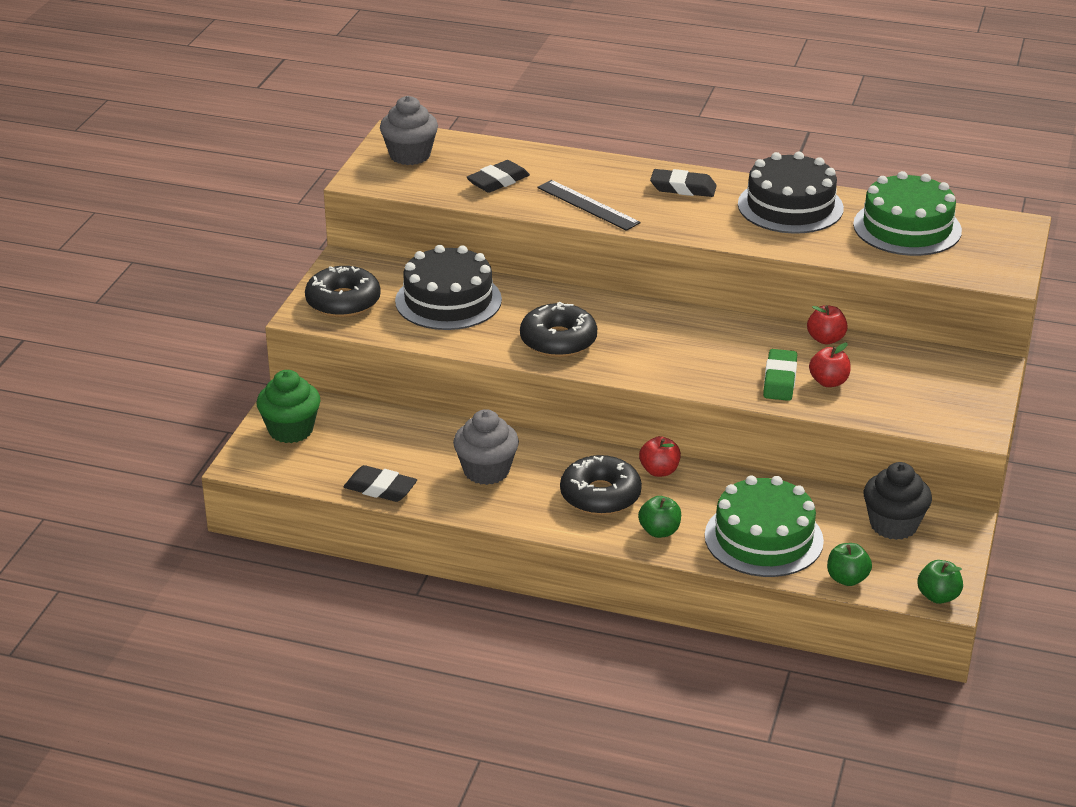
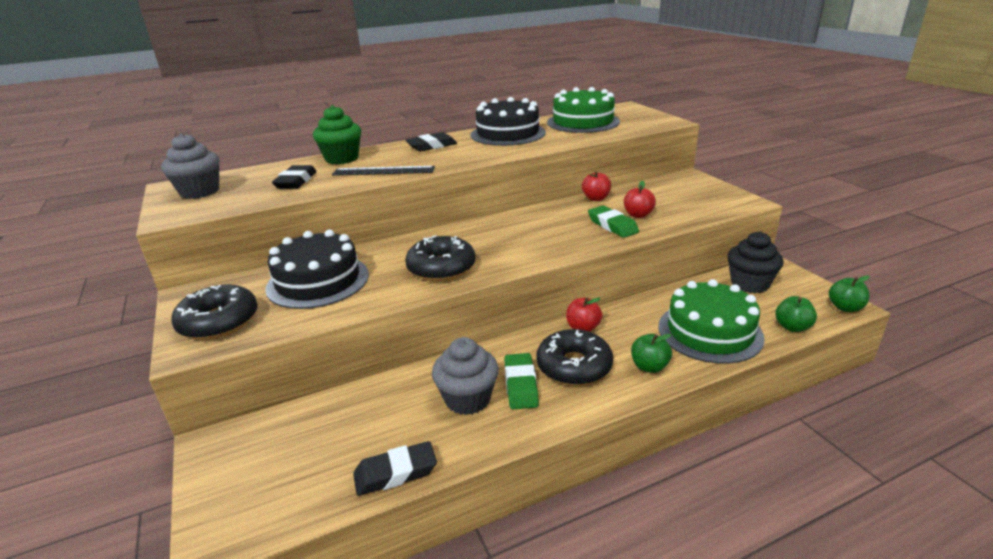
camera: 40 degrees left, 5 degrees down
green cupcake [256,370,321,443] -> green cupcake moved to [313,105,361,164]
none -> green eraser [504,353,539,409]

